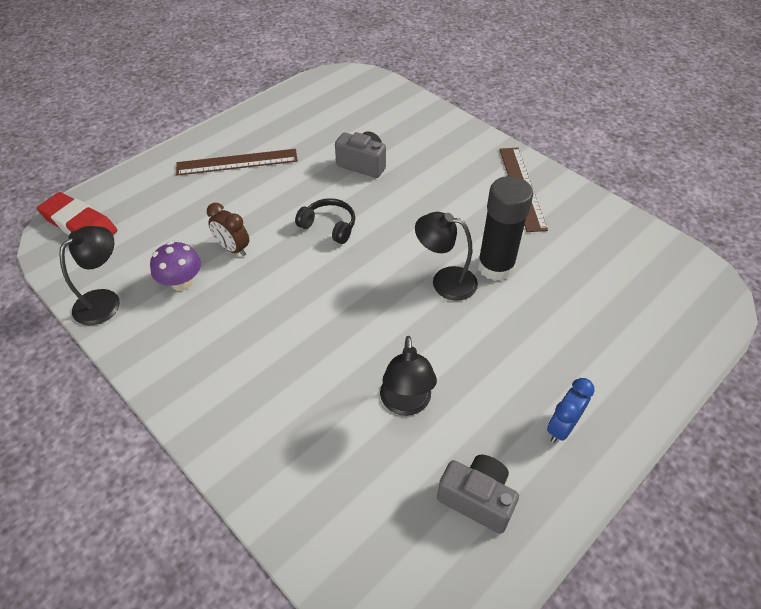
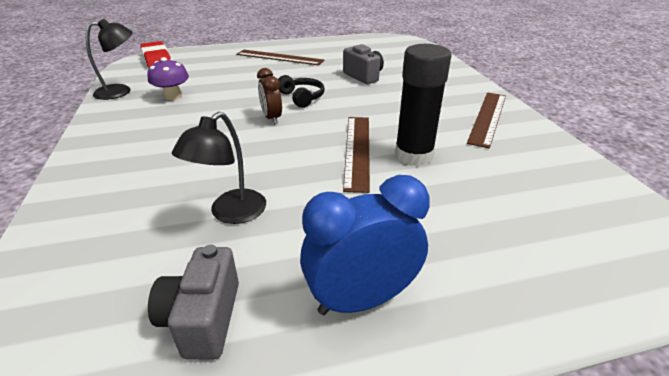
camera: 30 degrees right, 15 degrees down
brown clock [207,203,249,256] -> brown clock moved to [257,68,282,124]
black lamp [415,212,478,301] -> brown ruler [343,117,370,193]
grey camera [437,455,519,534] -> grey camera turned 150 degrees counterclockwise [148,245,239,359]
blue clock [547,378,595,443] -> blue clock [300,175,430,315], size x1.63

